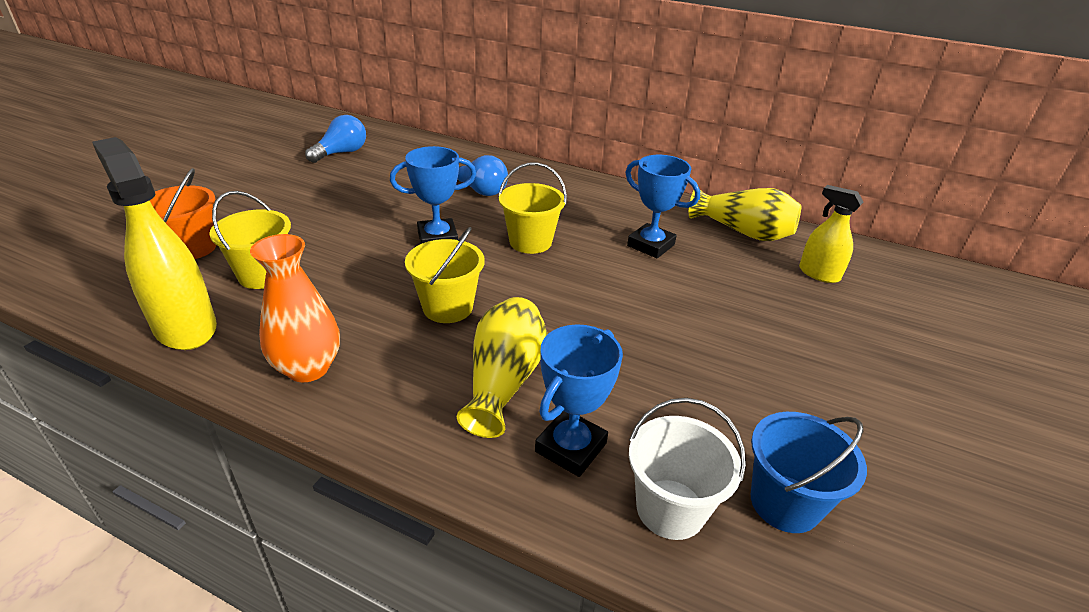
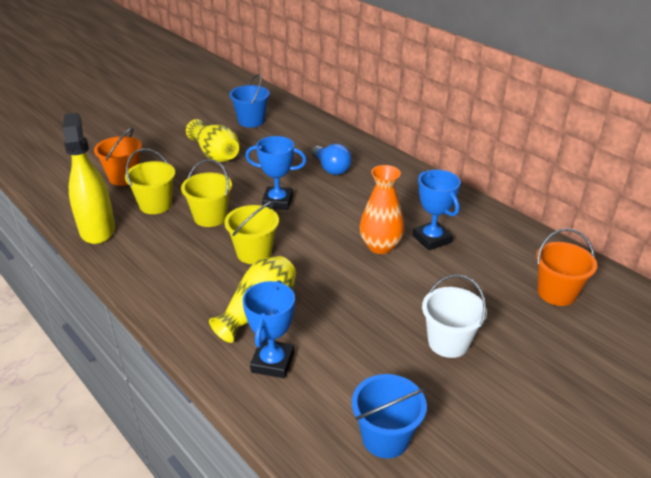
camera: 25 degrees right, 0 degrees up
orange vase [250,234,340,382] -> orange vase moved to [360,165,404,254]
blue light bulb [305,115,366,163] -> blue bucket [229,74,270,128]
yellow bucket [498,162,567,254] -> yellow bucket moved to [181,159,232,227]
blue trophy [535,324,623,477] -> blue trophy turned 45 degrees counterclockwise [243,280,295,378]
white bucket [629,398,746,540] -> white bucket moved to [422,274,487,358]
yellow vase [689,188,801,241] -> yellow vase moved to [186,119,239,163]
yellow spray bottle [799,185,863,283] -> orange bucket [536,228,597,306]

